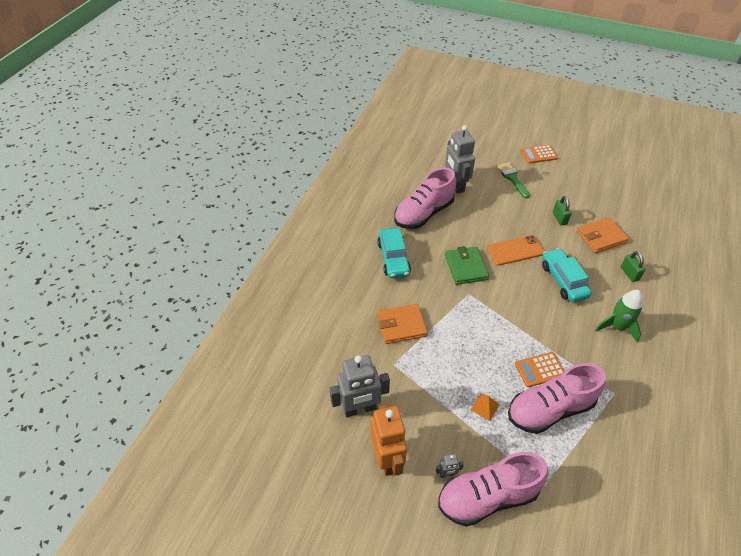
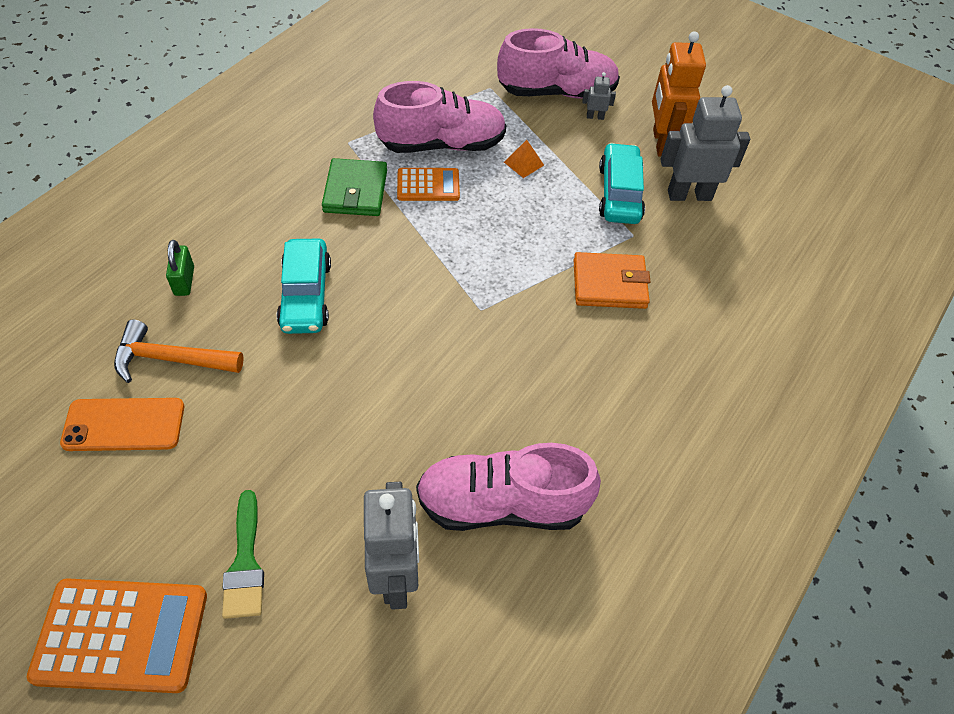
camera: 170 degrees left, 5 degrees up
turquoise car [377,228,411,278] -> turquoise car moved to [599,143,645,224]
pink shoe [394,168,456,229] -> pink shoe turned 150 degrees counterclockwise [416,443,601,531]
green wallet [445,246,489,285] -> green wallet moved to [322,158,387,216]
orange phone [487,235,545,266] -> orange phone moved to [60,398,184,451]
orange calculator [521,145,558,164] -> orange calculator [27,578,207,693], size x1.70
green padlock [553,196,571,226] -> none
orange wallet [577,217,629,253] -> orange hammer [114,320,244,383]
green rocket [595,290,643,343] -> none

